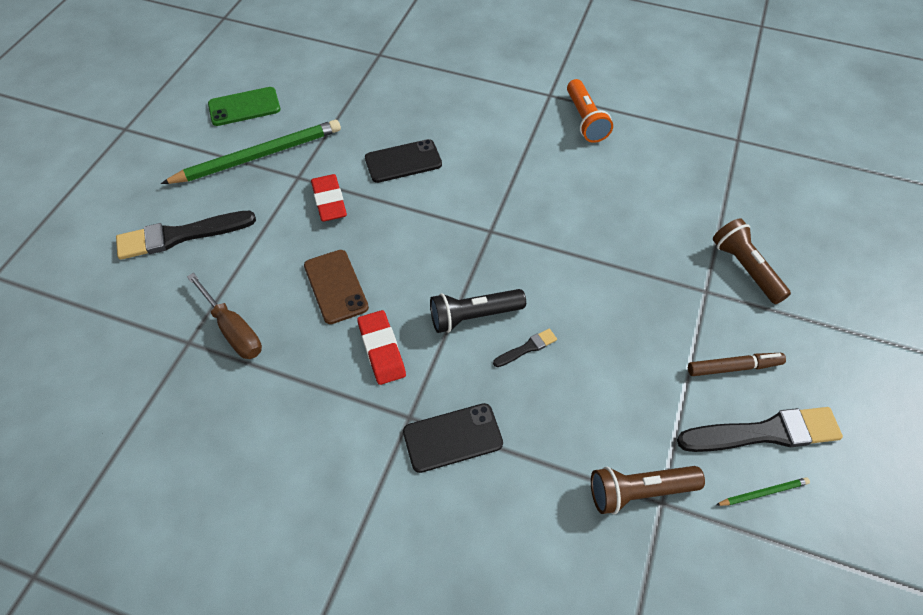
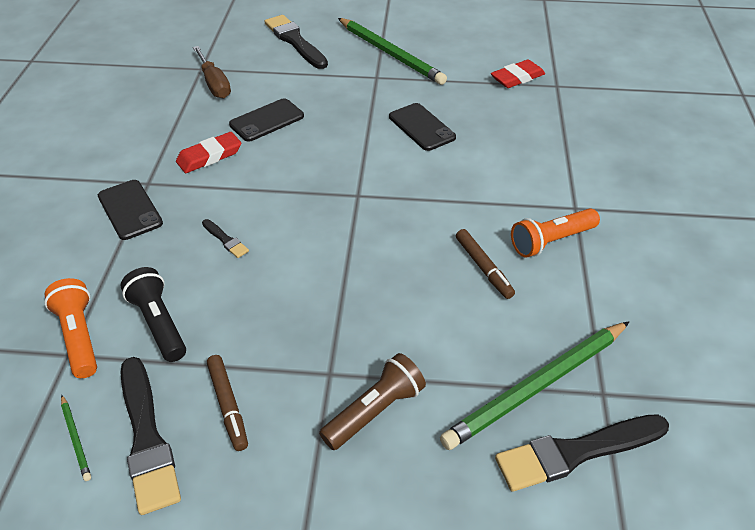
camera: 75 degrees right, 10 degrees down
brown screwdriver [187,273,262,359] -> brown screwdriver turned 60 degrees counterclockwise [193,46,231,98]
green phone [208,87,280,126] -> none
brown phone [304,250,369,324] -> black phone [229,98,304,142]
red eraser [311,174,347,222] -> red eraser moved to [491,59,545,88]
black flashlight [430,289,526,333] -> black flashlight moved to [120,267,186,362]
brown flashlight [591,466,705,514] -> orange flashlight [44,278,97,378]
none -> green pencil [440,321,629,450]
none -> brown marker [456,229,515,299]
none -> black brush [495,414,669,492]

